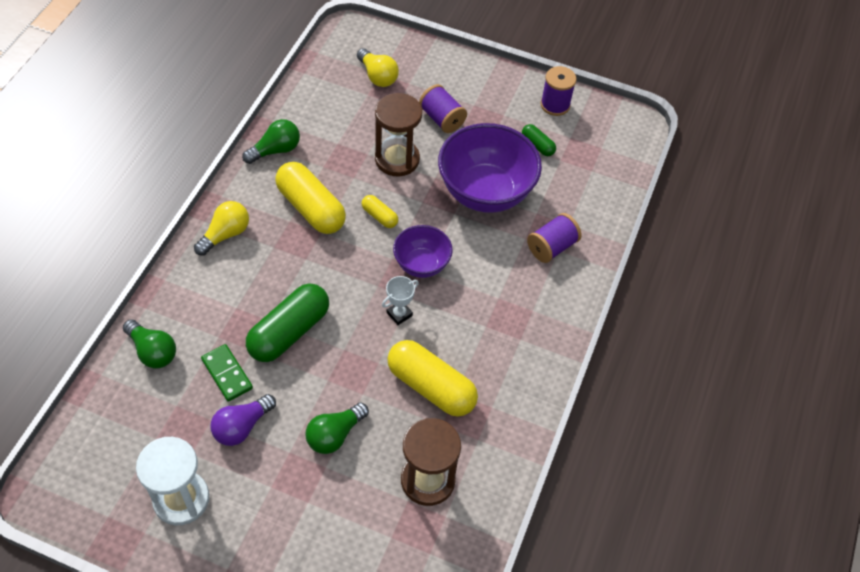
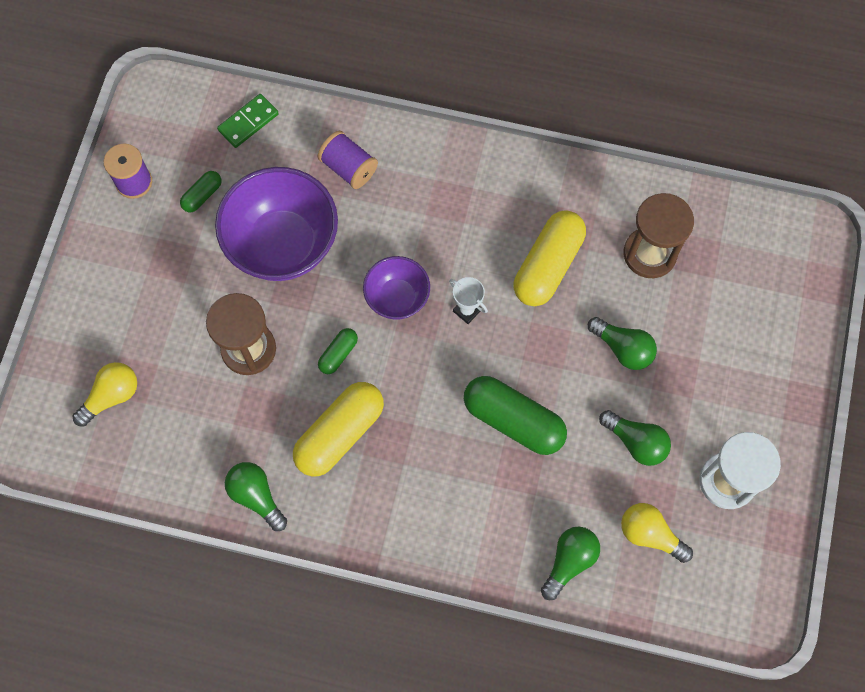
camera: 95 degrees left, 15 degrees up
yellow light bulb [194,201,249,256] -> yellow light bulb moved to [621,503,693,563]
green domino [201,344,253,402] -> green domino moved to [217,94,279,148]
purple light bulb [210,394,276,446] -> green light bulb [599,410,671,466]
yellow capsule [362,195,398,228] -> green capsule [318,328,358,374]
purple spool [419,84,467,133] -> none

